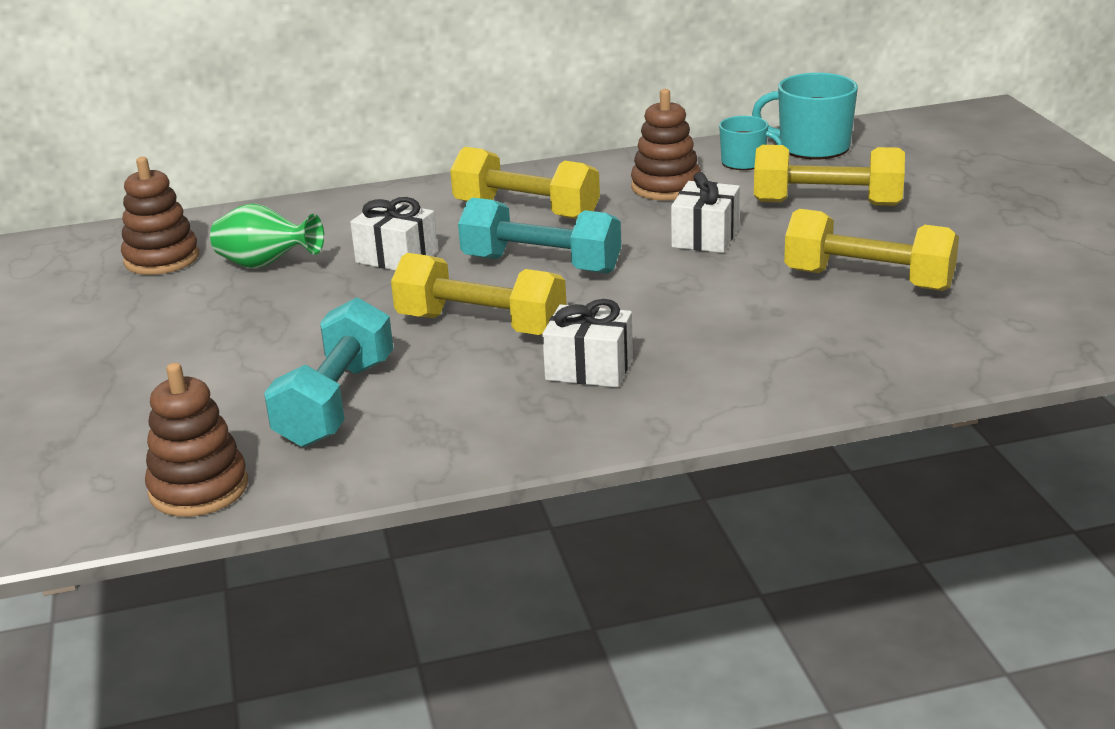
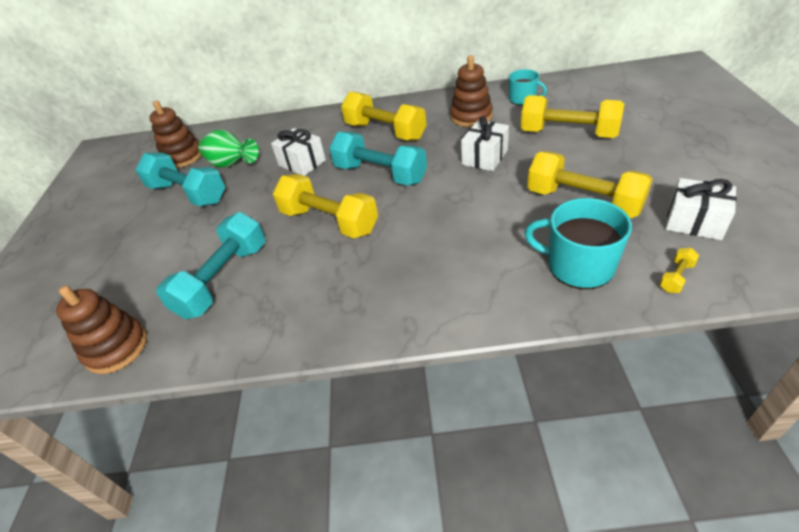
camera: 15 degrees right, 15 degrees up
white gift [542,299,633,388] -> white gift moved to [666,178,737,240]
turquoise mug [752,73,858,159] -> turquoise mug moved to [525,198,632,289]
none -> turquoise dumbbell [135,153,225,206]
none -> yellow dumbbell [659,248,699,293]

